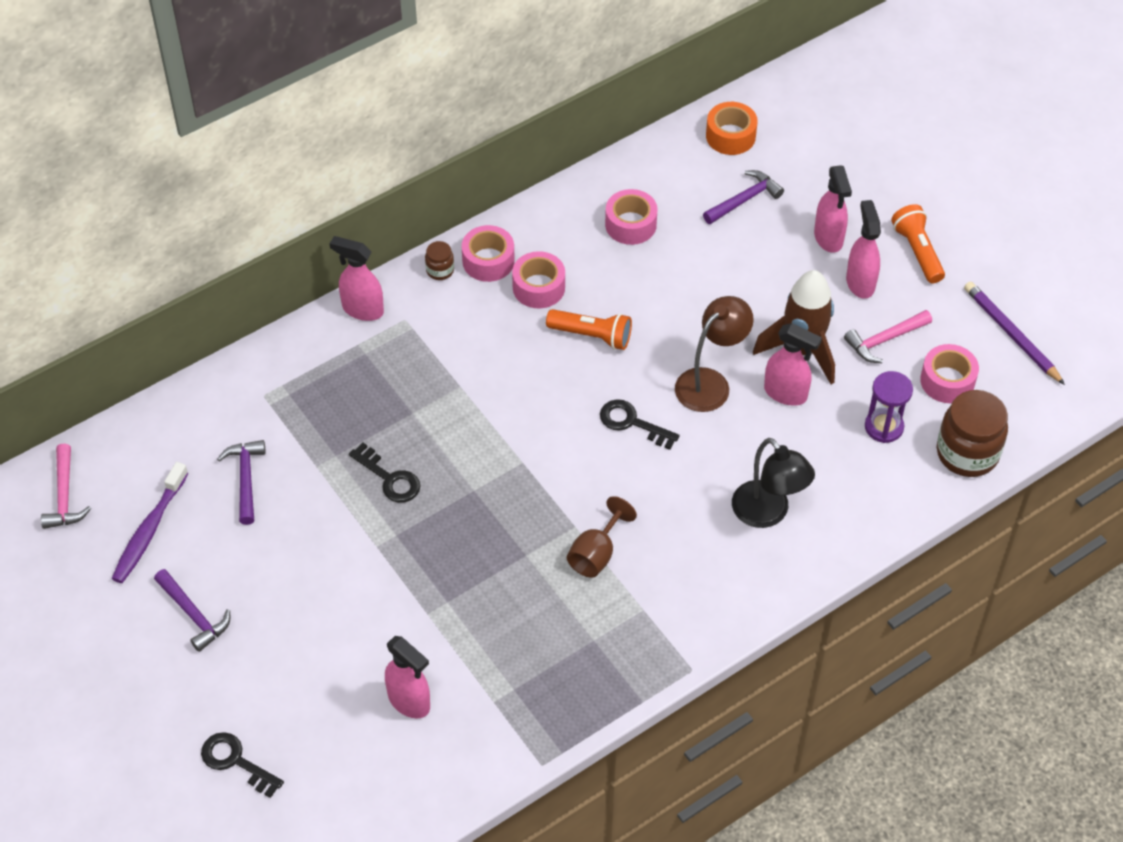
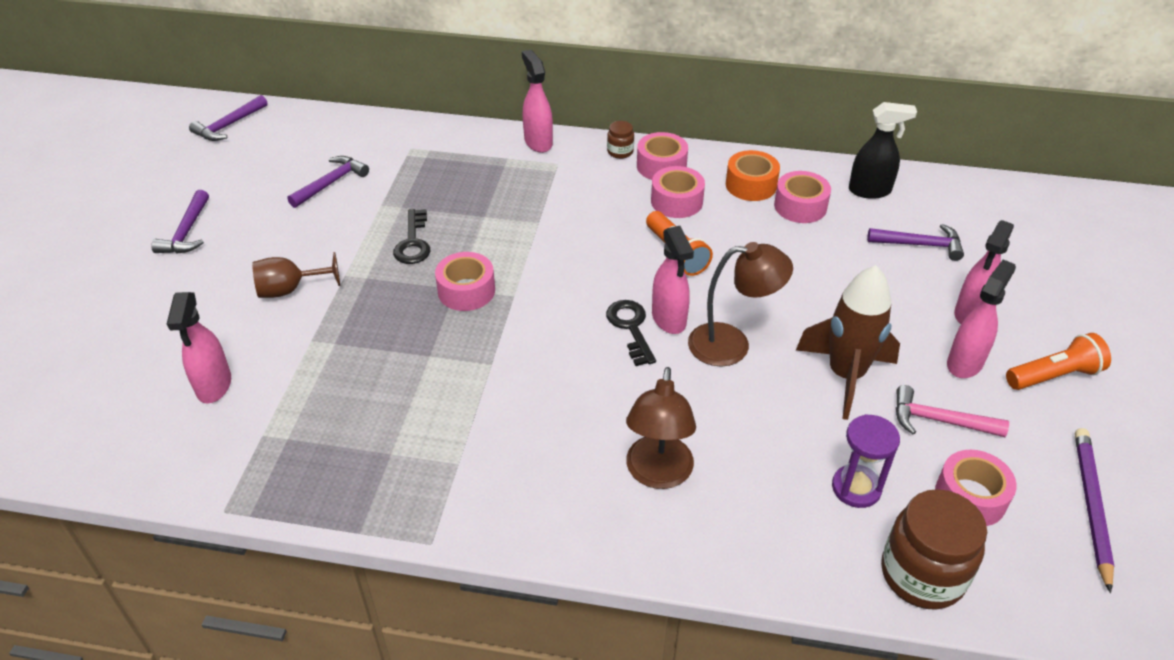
camera: 45 degrees right, 10 degrees down
pink hammer [41,443,91,529] -> purple hammer [189,95,268,141]
purple toothbrush [112,462,188,583] -> none
black key [201,732,284,798] -> none
brown goblet [567,496,637,578] -> brown goblet moved to [252,252,340,298]
orange tape [706,102,758,155] -> orange tape moved to [726,150,780,201]
black lamp [732,438,815,528] -> brown lamp [626,367,696,489]
pink spray bottle [764,323,822,406] -> pink spray bottle moved to [652,226,694,334]
orange flashlight [891,204,945,284] -> orange flashlight turned 45 degrees clockwise [1006,333,1111,390]
none -> pink tape [435,252,495,311]
none -> black spray bottle [849,102,917,199]

